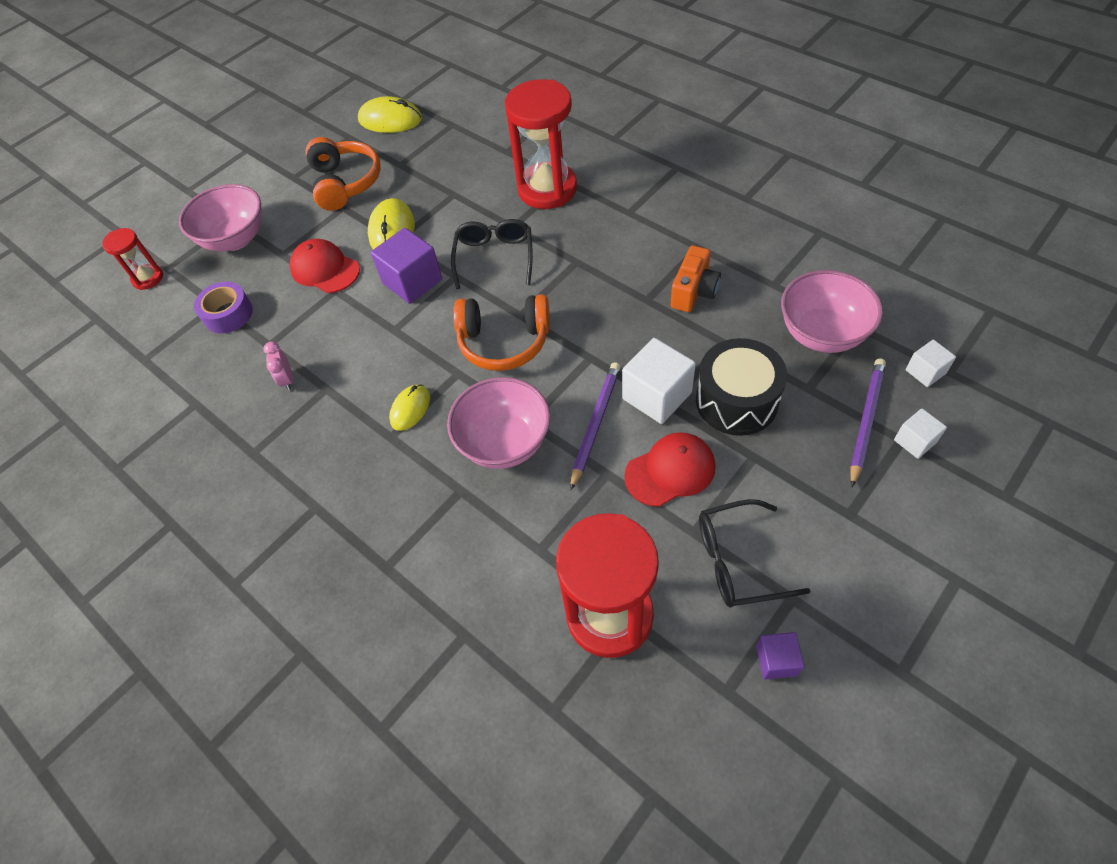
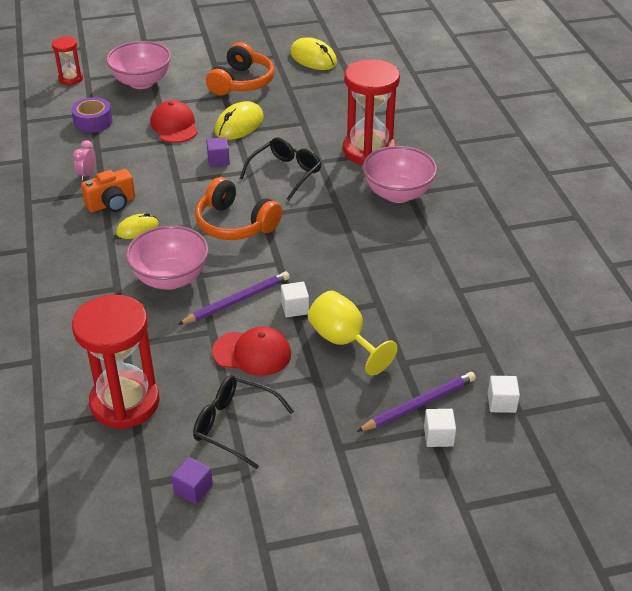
camera: 30 degrees right, 15 degrees down
purple cube [371,228,442,304] -> purple cube [206,137,230,167], size x0.55
white cube [622,338,696,424] -> white cube [281,282,309,317], size x0.55
orange camera [671,246,721,312] -> orange camera moved to [81,169,135,212]
black drum [696,338,787,436] -> yellow goblet [308,291,397,375]
pink bowl [781,270,883,353] -> pink bowl moved to [363,146,437,203]

